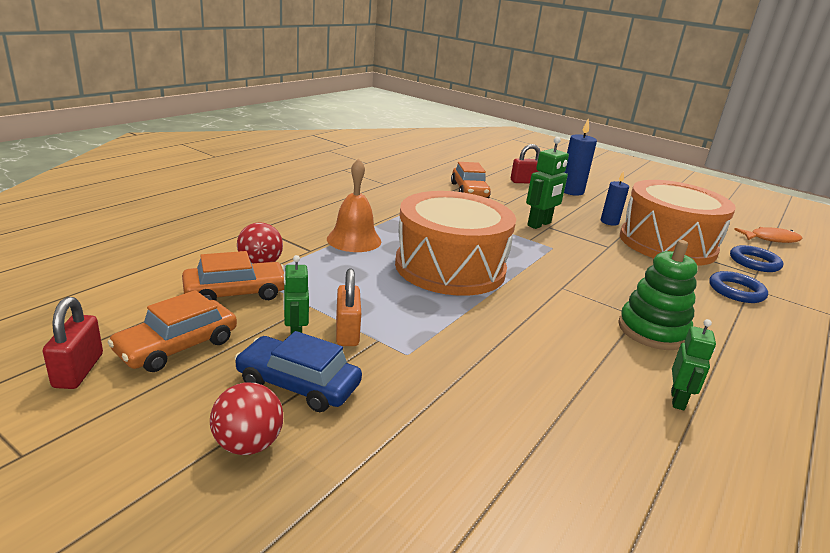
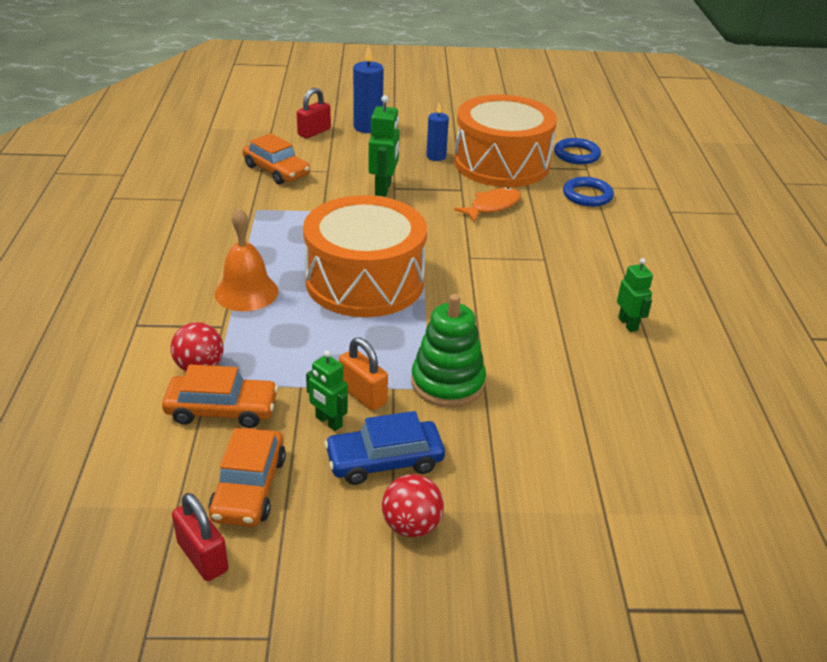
camera: 35 degrees left, 10 degrees up
orange car [182,251,284,301] -> orange car turned 60 degrees clockwise [162,365,278,428]
green stacking toy [618,240,698,350] -> green stacking toy moved to [411,294,486,407]
orange fish [734,227,802,243] -> orange fish moved to [454,187,521,222]

